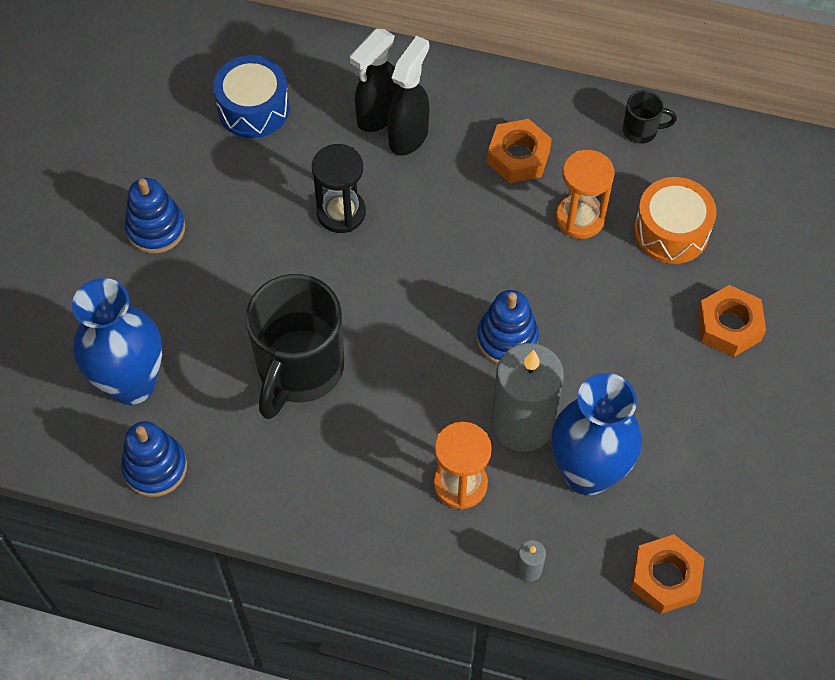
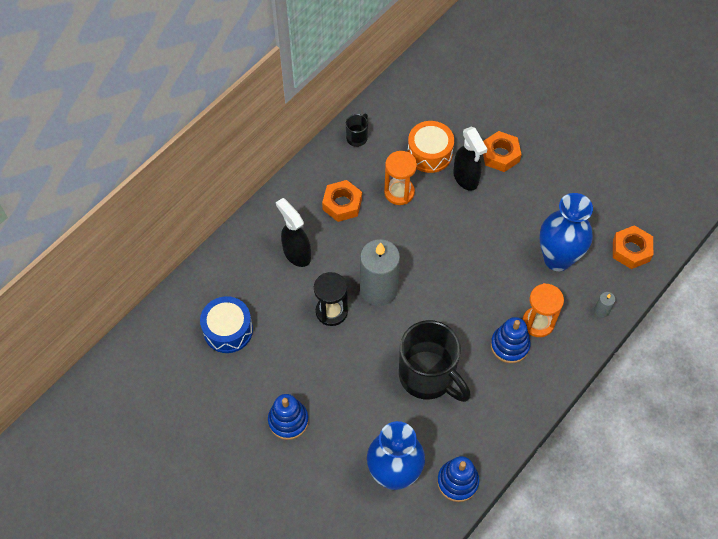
camera: 65 degrees left, 0 degrees up
black spray bottle [350,29,400,132] -> black spray bottle moved to [453,127,487,191]
blue stacking toy [477,290,539,364] -> blue stacking toy moved to [491,317,531,363]
grey candle [492,343,564,452] -> grey candle moved to [360,239,400,306]

